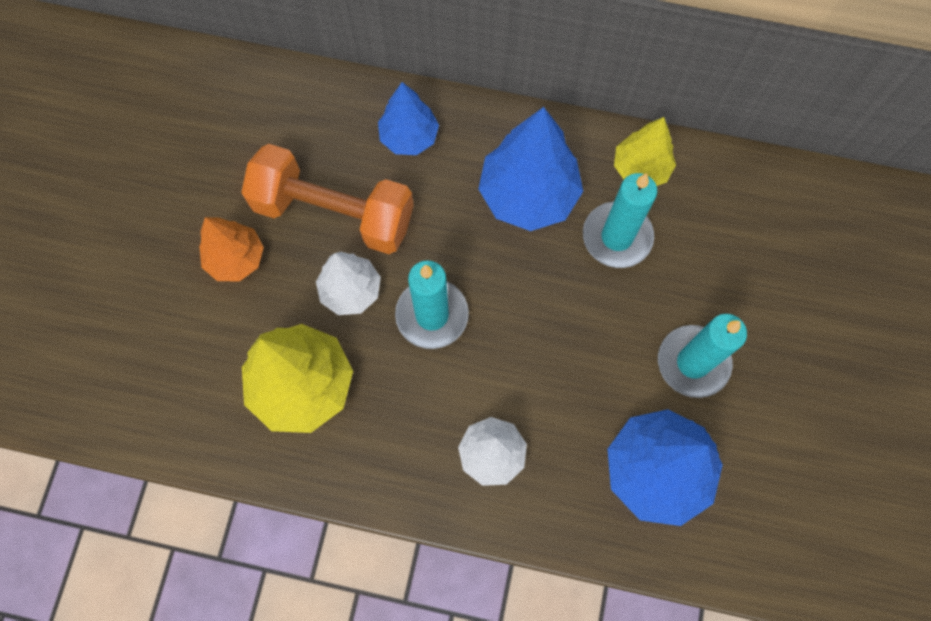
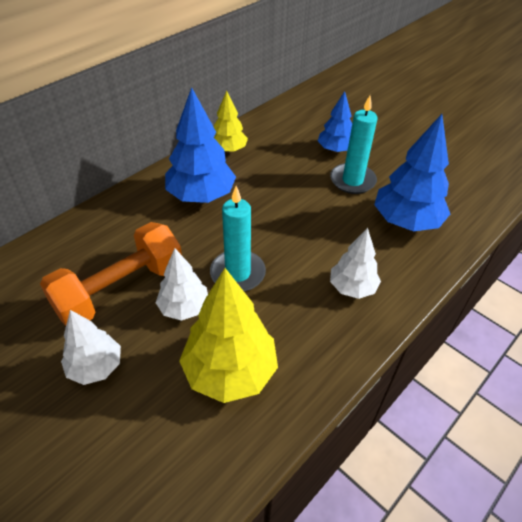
camera: 60 degrees left, 25 degrees down
orange tree [199,217,264,281] -> white tree [61,310,121,385]
blue tree [378,82,439,155] -> blue tree moved to [318,91,352,153]
turquoise candle [583,173,657,268] -> none

